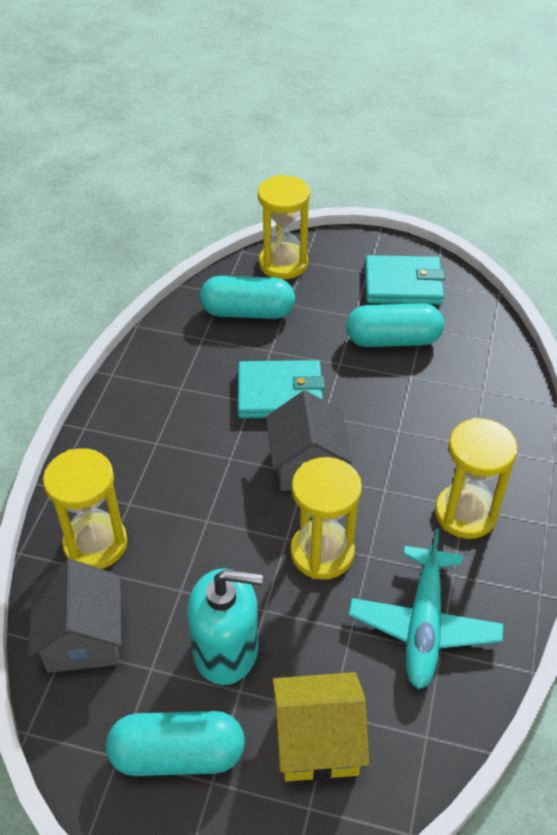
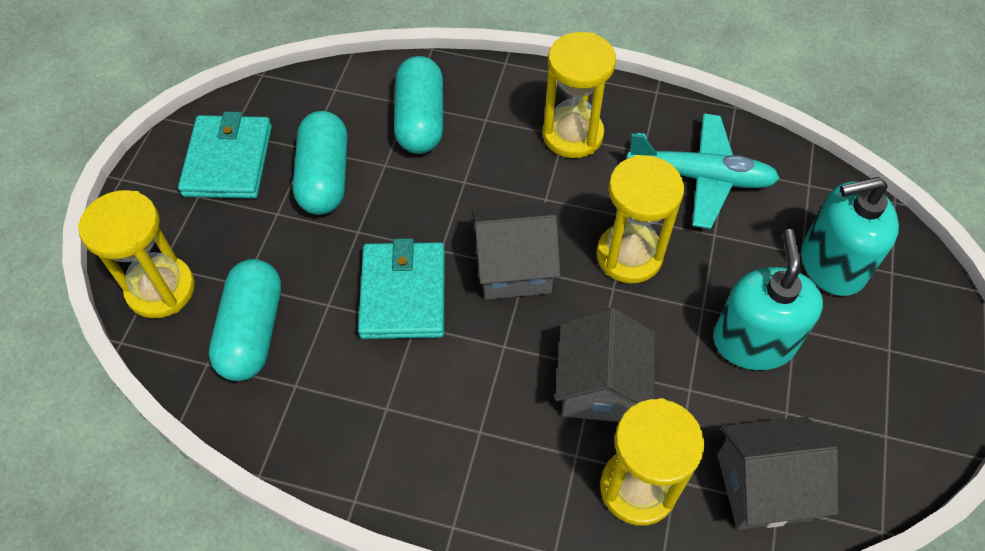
camera: 90 degrees left, 10 degrees up
turquoise capsule [106,711,245,776] -> turquoise capsule moved to [394,56,443,154]
yellow house [273,672,369,782] -> turquoise soap dispenser [801,177,899,296]
none -> grey house [555,308,655,422]

